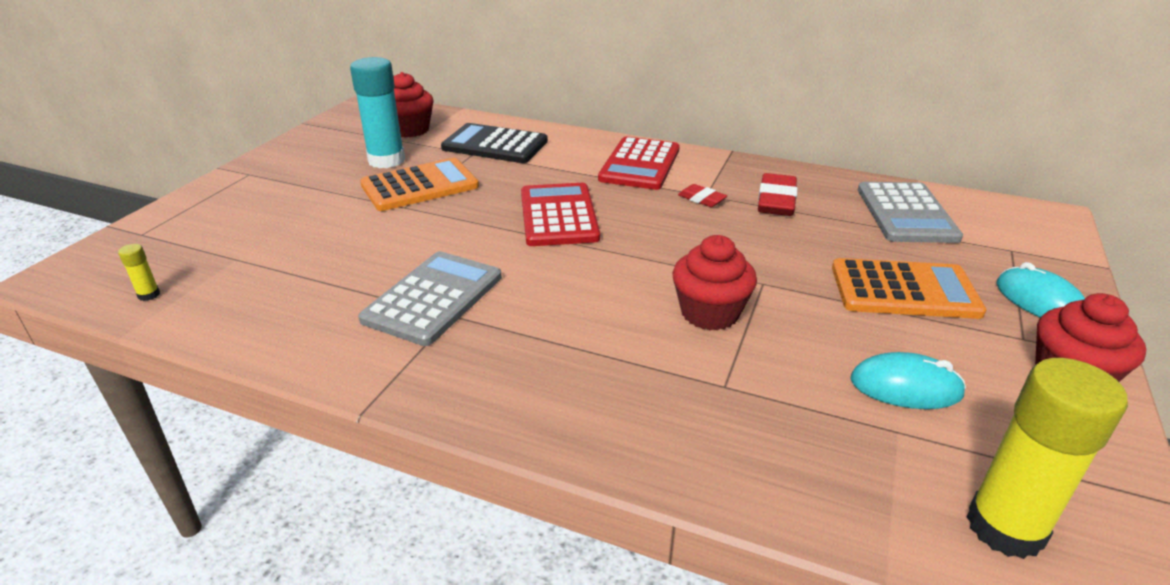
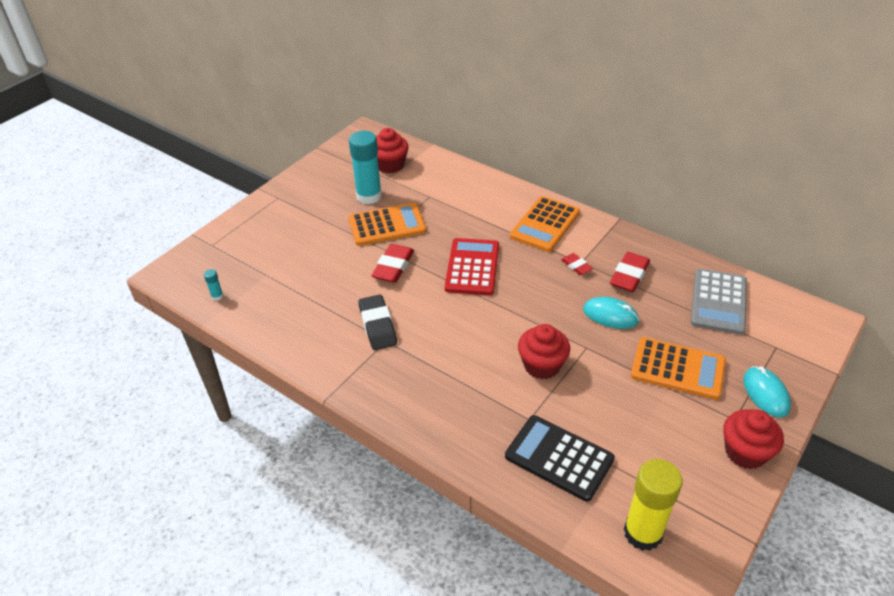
camera: 15 degrees right, 10 degrees up
yellow glue stick [118,244,160,301] -> turquoise glue stick [204,269,223,301]
grey calculator [358,251,502,346] -> black eraser [358,295,397,350]
black calculator [441,123,548,163] -> black calculator moved to [505,415,615,502]
red calculator [598,137,680,190] -> orange calculator [510,196,580,252]
turquoise mouse [850,352,966,409] -> turquoise mouse moved to [583,297,639,329]
none -> red eraser [371,244,414,283]

